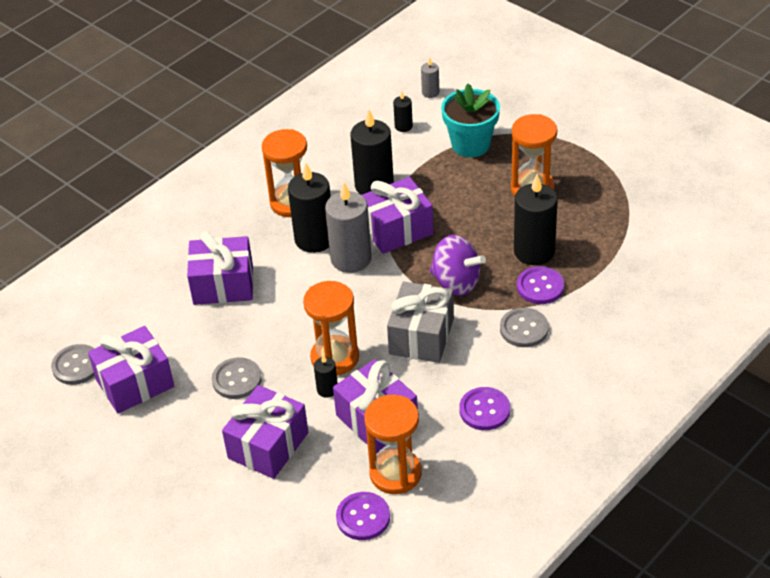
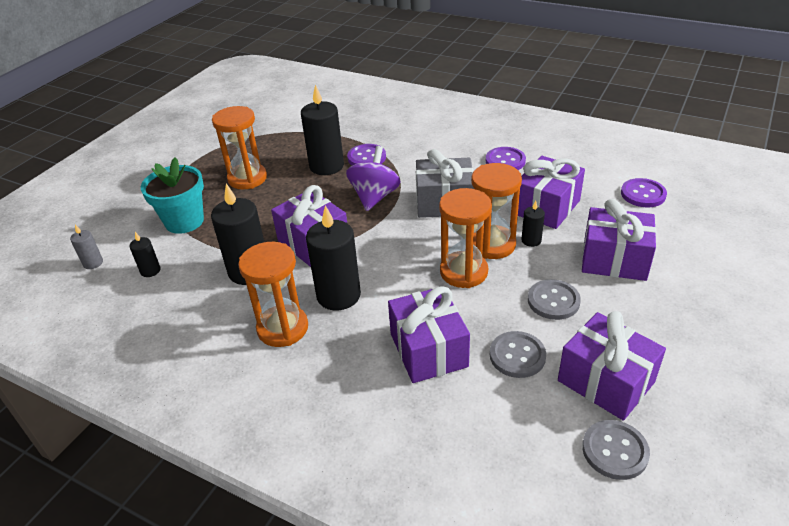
camera: 105 degrees left, 5 degrees down
grey candle [325,183,372,273] -> none
orange hourglass [364,395,422,494] -> orange hourglass moved to [439,188,492,288]
grey button [500,308,549,347] -> grey button moved to [490,331,546,378]

